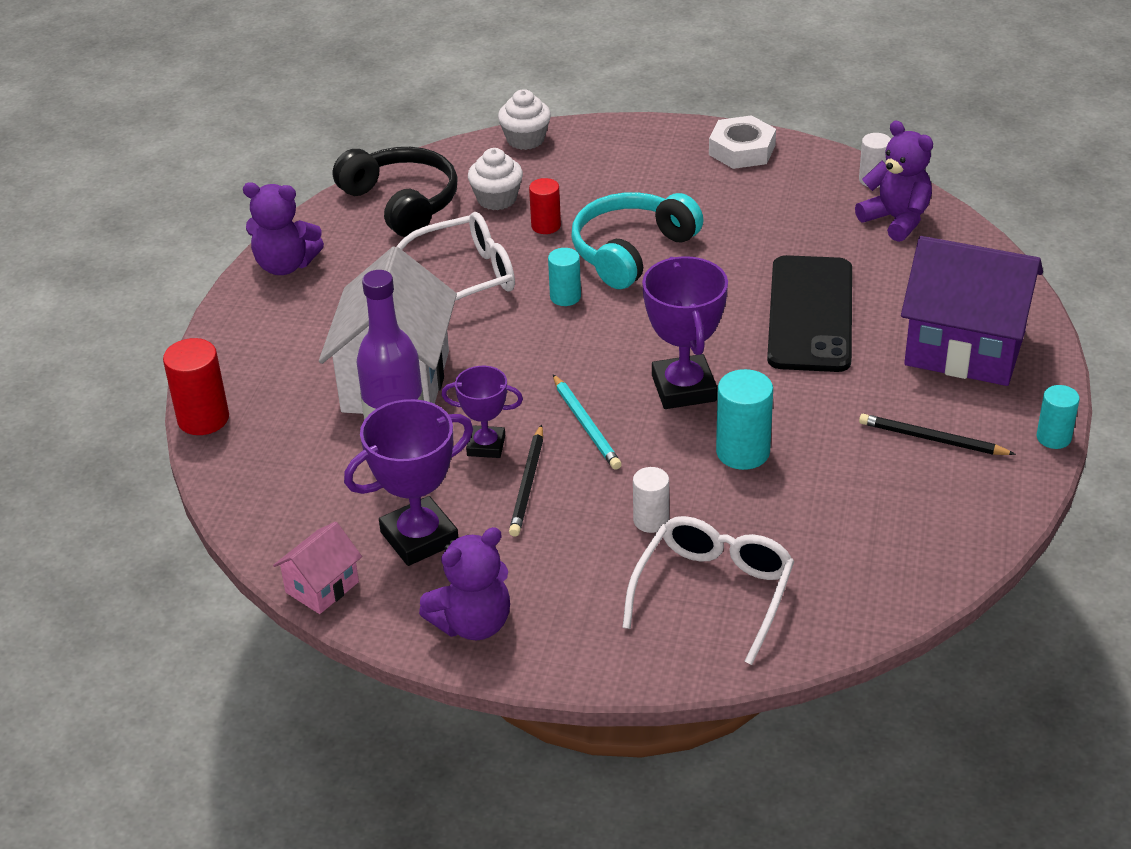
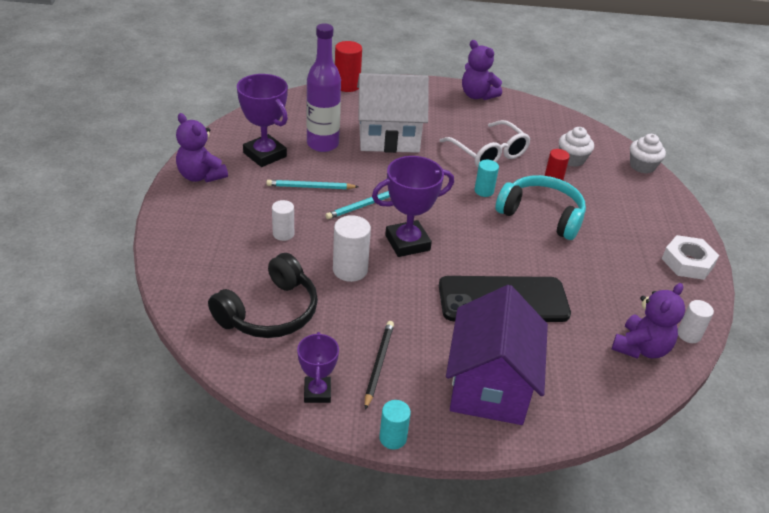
camera: 75 degrees right, 0 degrees up
purple teddy bear [243,182,324,275] -> purple teddy bear turned 45 degrees counterclockwise [462,40,502,100]
pink house [273,522,362,614] -> none
black headphones [333,147,458,237] -> black headphones moved to [208,253,318,338]
purple trophy [442,366,523,458] -> purple trophy moved to [297,332,339,403]
black pencil [509,424,543,537] -> turquoise pencil [266,180,359,189]
white glasses [622,516,794,665] -> none
turquoise cylinder [716,369,773,470] -> white cylinder [333,215,371,282]

